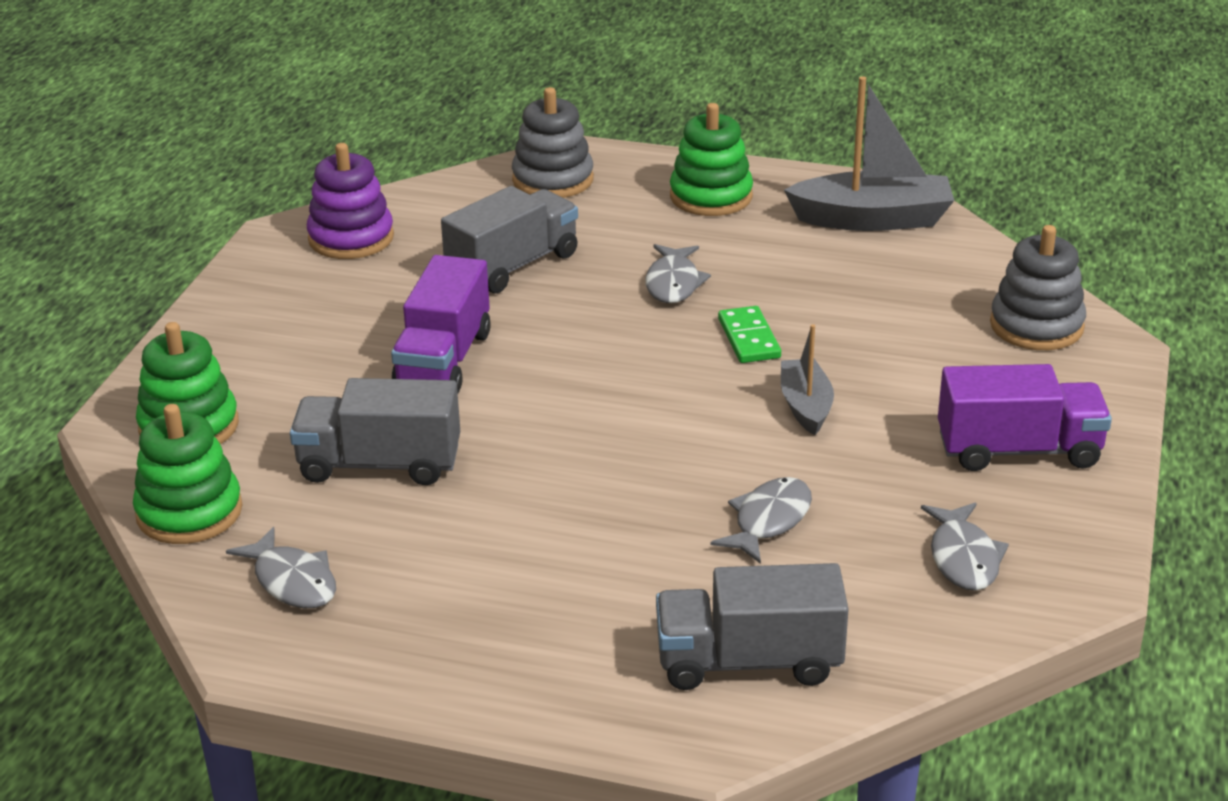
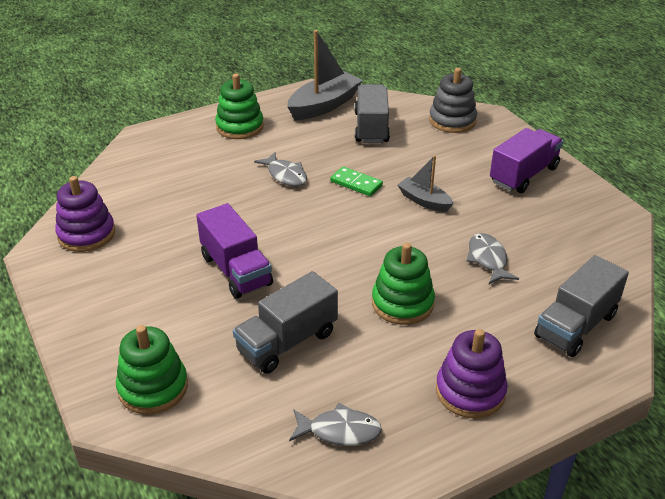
camera: 45 degrees left, 5 degrees up
green stacking toy [133,404,242,544] -> green stacking toy moved to [372,243,435,325]
grey truck [441,186,578,293] -> grey truck moved to [354,84,390,143]
grey stacking toy [512,87,594,198] -> none
grey fish [921,503,1009,591] -> none
none -> purple stacking toy [436,329,508,419]

